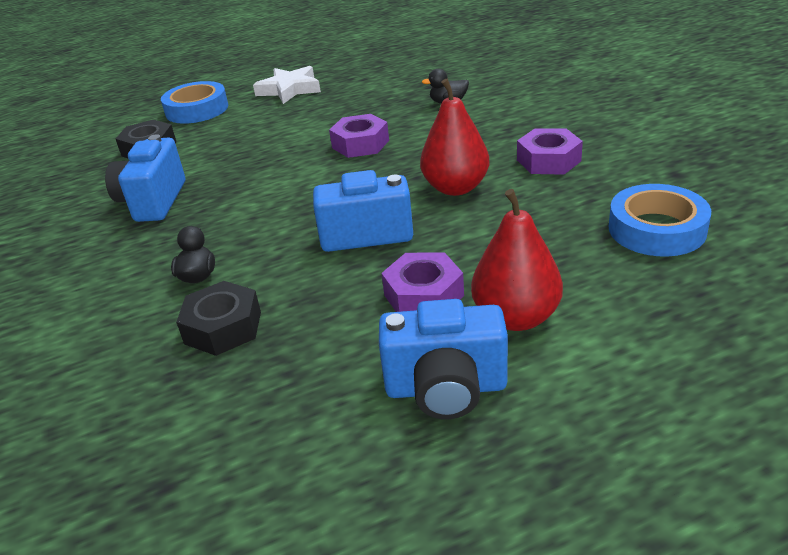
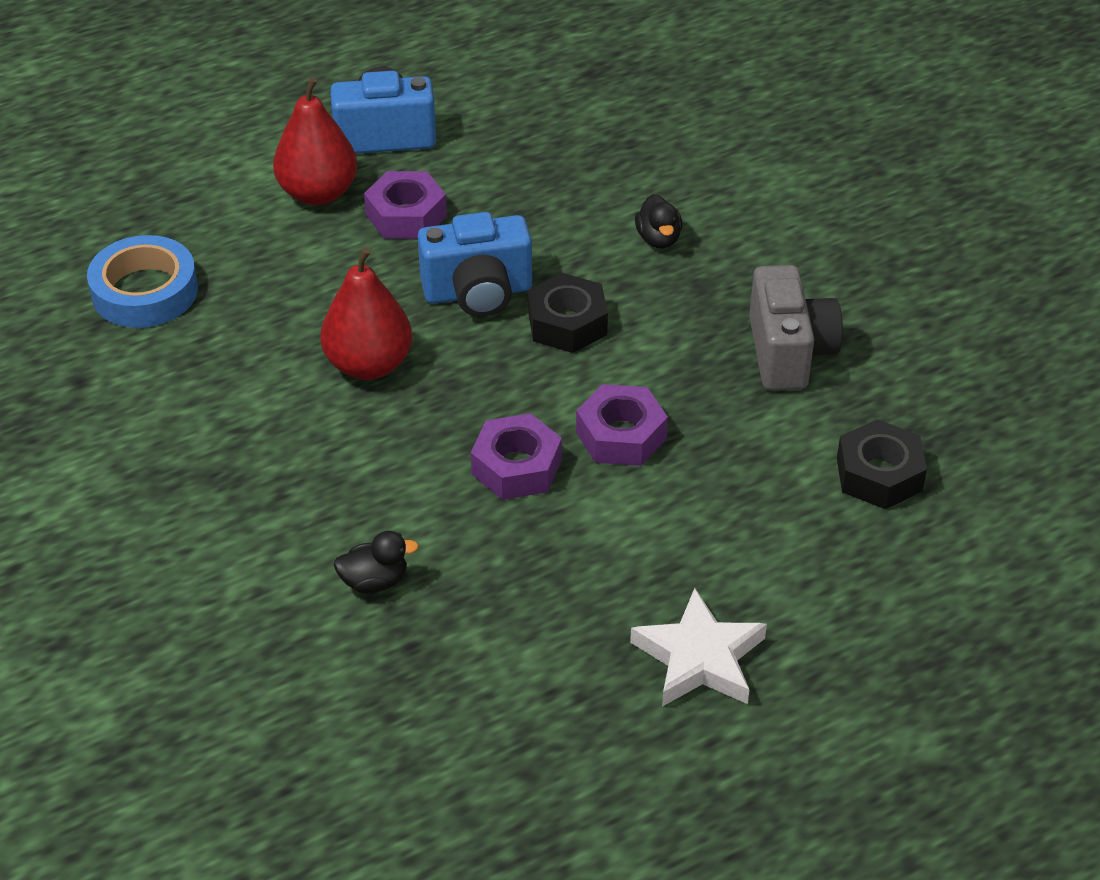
camera: 170 degrees right, 10 degrees up
blue camera [105,134,185,222] -> grey camera [749,265,843,391]
blue tape [161,81,228,124] -> none
black nut [176,281,261,356] -> black nut moved to [528,273,608,353]
purple nut [517,128,583,175] -> purple nut moved to [576,384,668,466]

